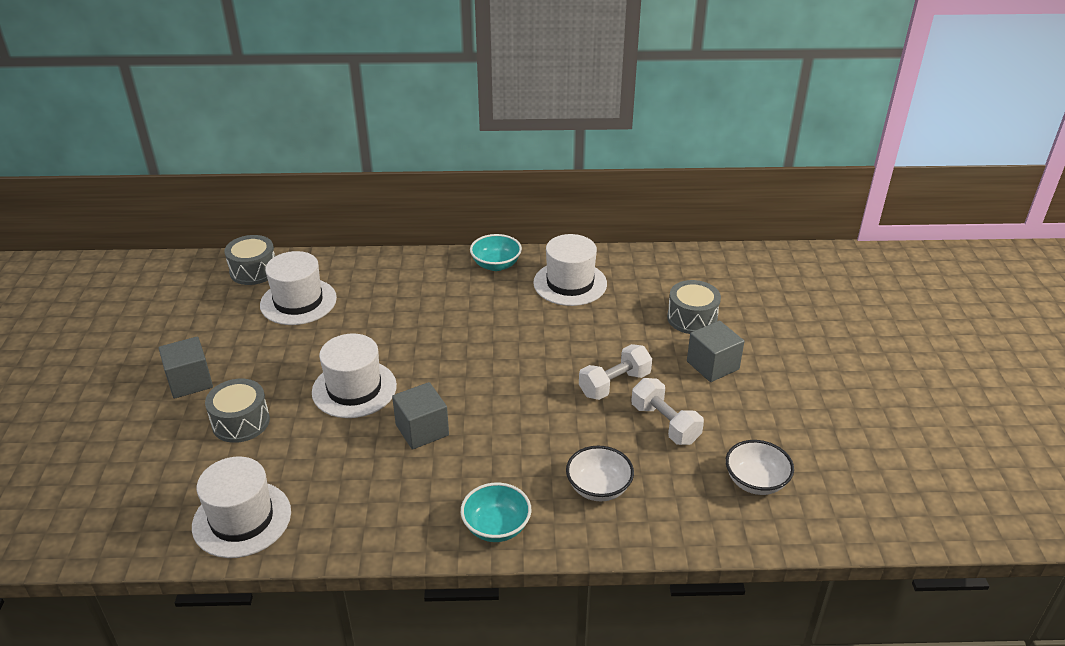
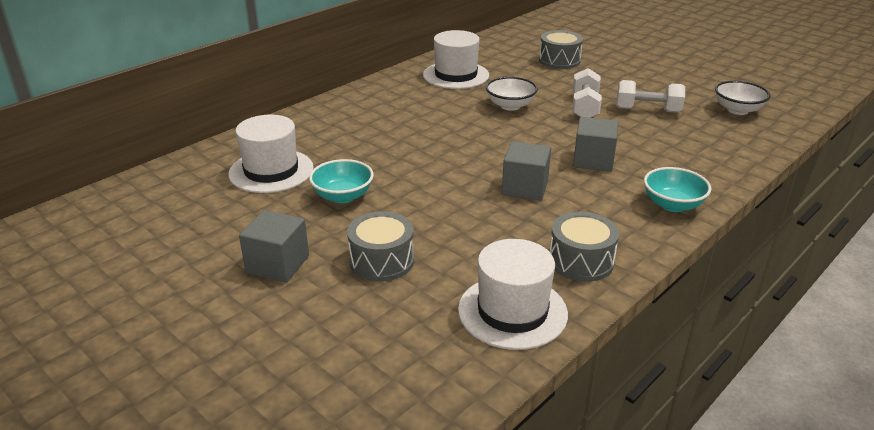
camera: 45 degrees left, 5 degrees down
grey drum [224,235,275,285] -> grey drum moved to [550,212,619,282]
white hat [312,334,397,418] -> none
turquoise bowl [470,234,522,271] -> turquoise bowl moved to [309,159,374,203]
white bowl [566,446,634,501] -> white bowl moved to [486,77,538,111]
grey cube [687,321,744,382] -> grey cube moved to [573,117,619,172]

